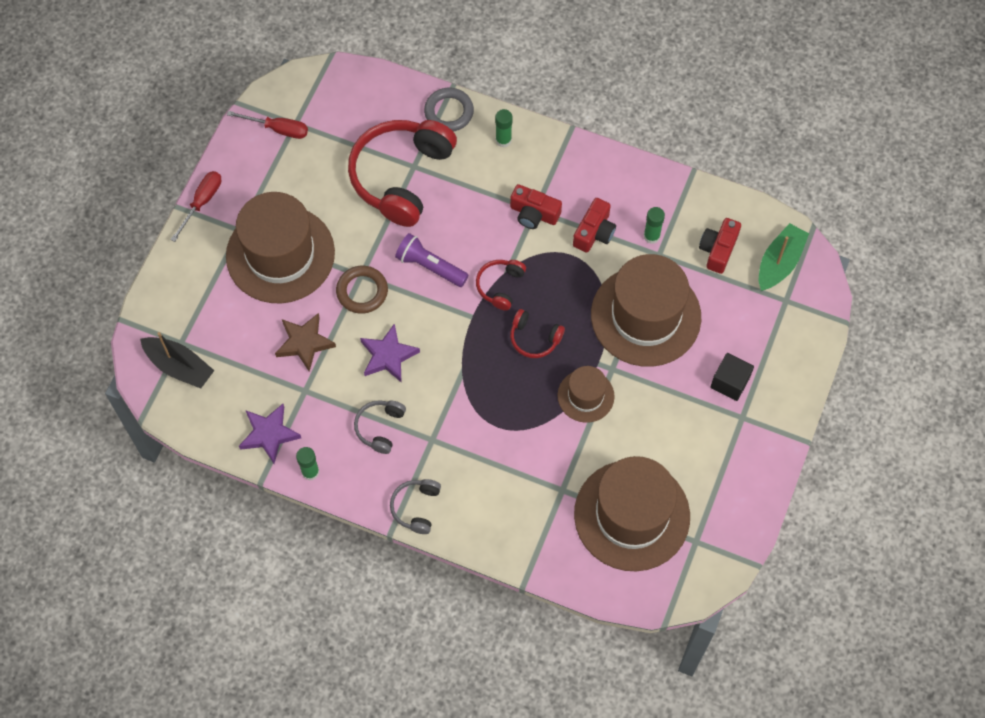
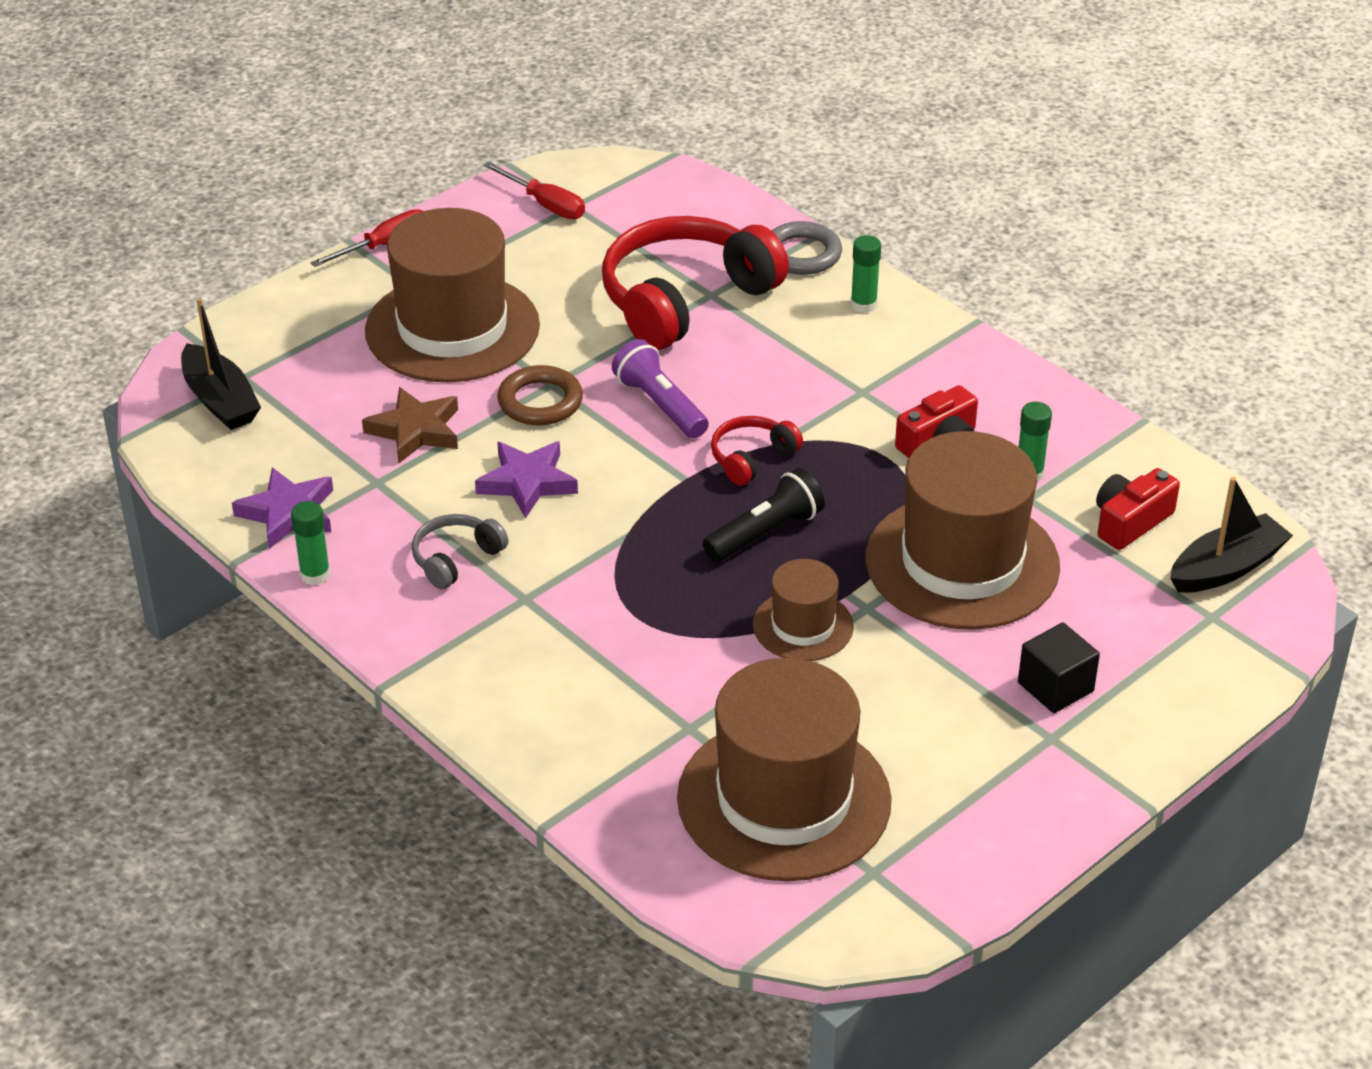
camera: 25 degrees right, 25 degrees down
grey headphones [390,479,441,534] -> none
red camera [510,184,562,229] -> none
red headphones [510,309,565,358] -> black flashlight [703,468,825,562]
green boat [759,223,809,291] -> black boat [1170,477,1293,593]

